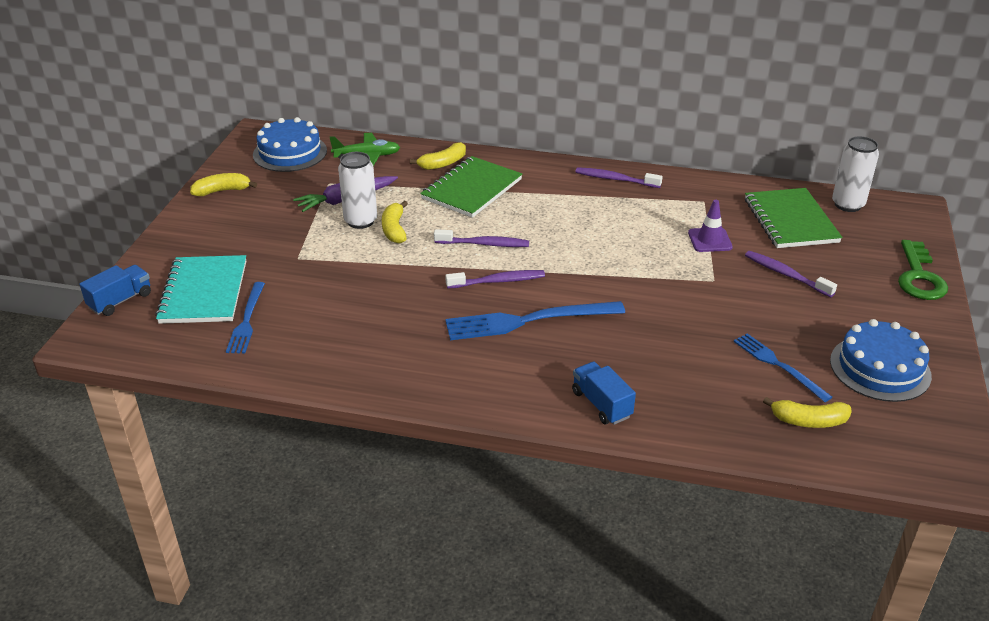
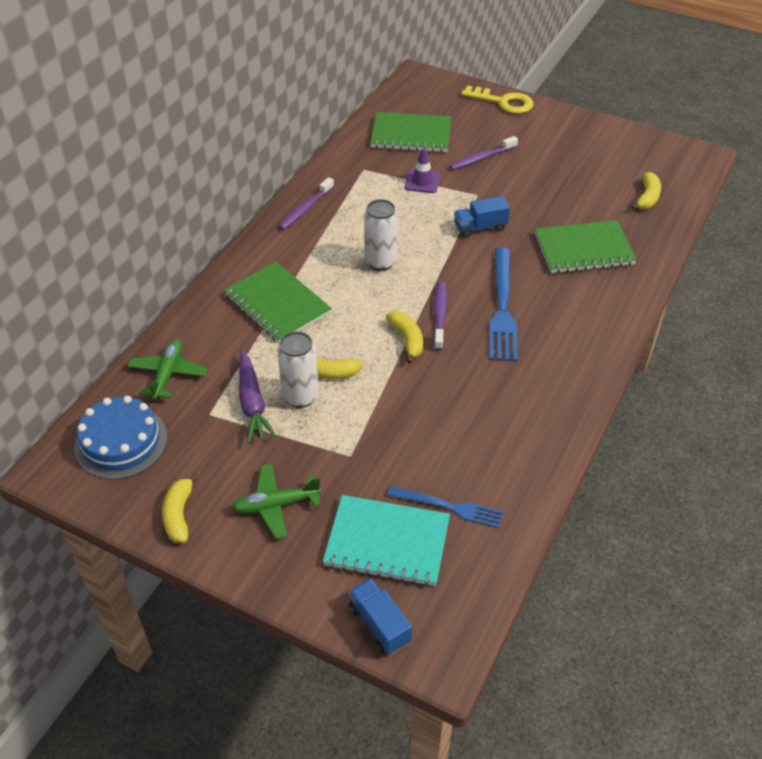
camera: 75 degrees left, 10 degrees up
yellow banana [410,142,466,170] -> yellow banana moved to [386,311,423,363]
purple toothbrush [434,229,529,247] -> none
blue truck [572,362,636,425] -> blue truck moved to [454,196,510,238]
blue fork [734,333,832,402] -> none
blue cake [830,319,932,402] -> none
white can [832,136,879,212] -> white can moved to [364,199,398,271]
green key [898,240,948,300] -> yellow key [461,85,534,114]
none -> green plane [232,464,321,539]
none -> green notebook [535,220,637,274]

